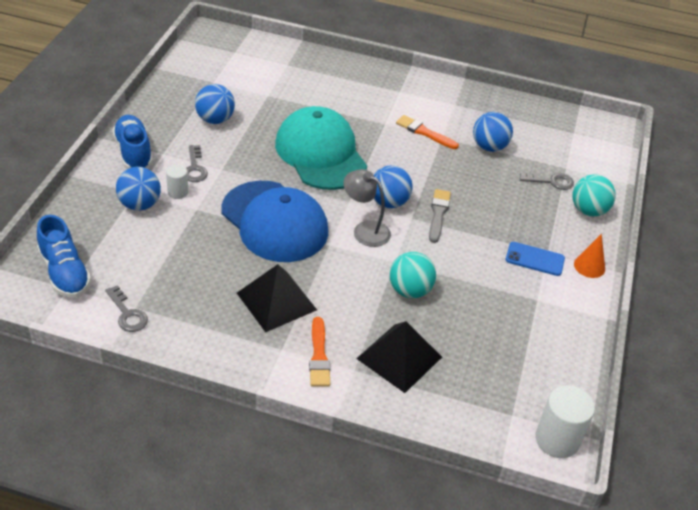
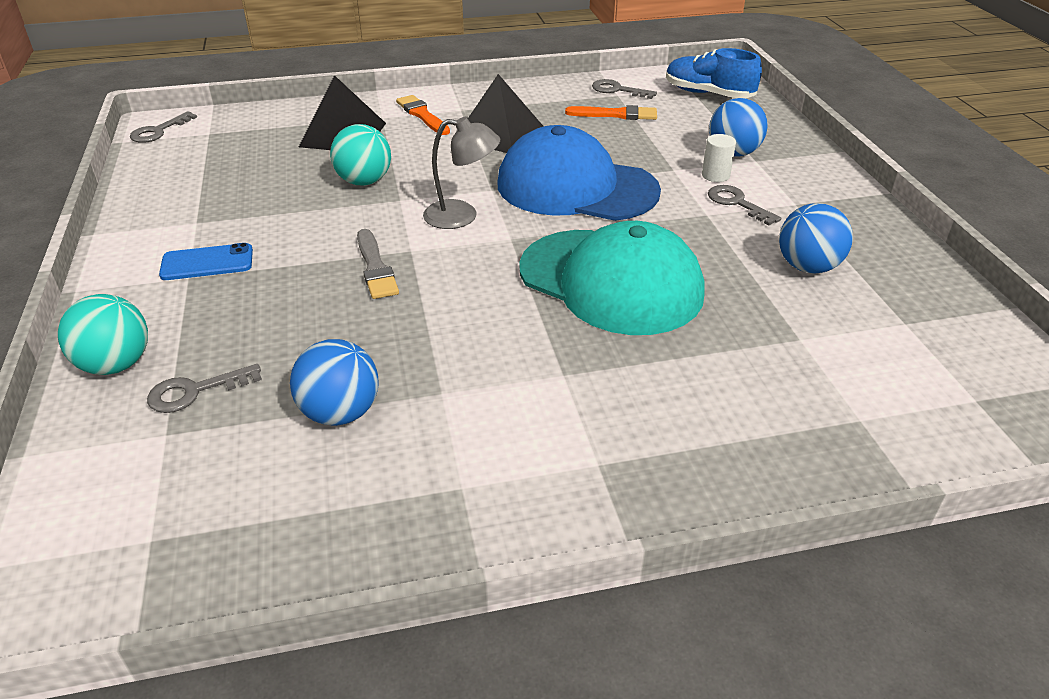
camera: 155 degrees right, 5 degrees down
blue shoe [112,115,153,169] -> none
blue ball [373,166,413,208] -> none
orange brush [396,115,459,149] -> orange brush moved to [565,105,657,120]
white cylinder [536,385,595,458] -> grey key [130,111,197,143]
orange cone [574,234,605,278] -> none

